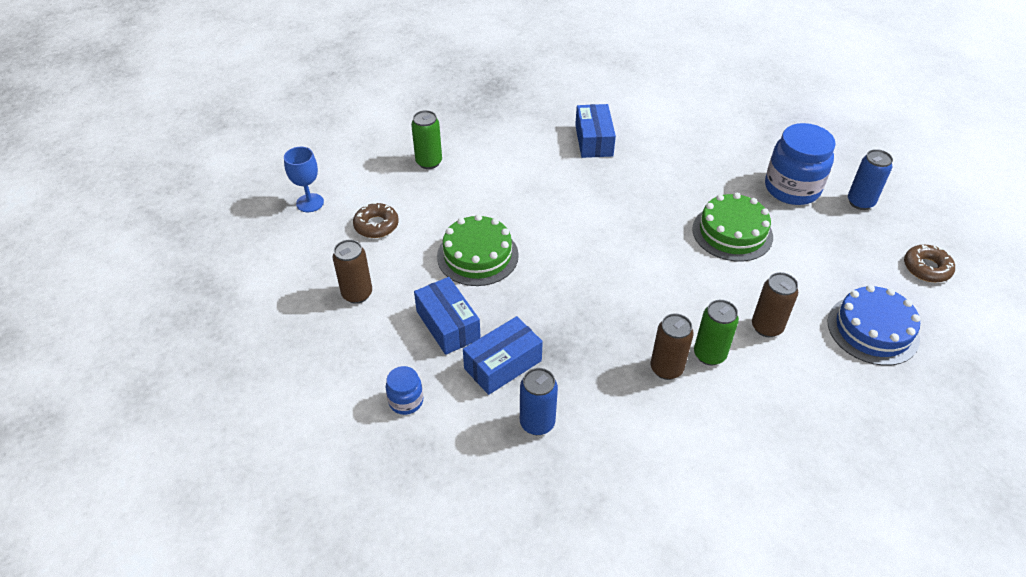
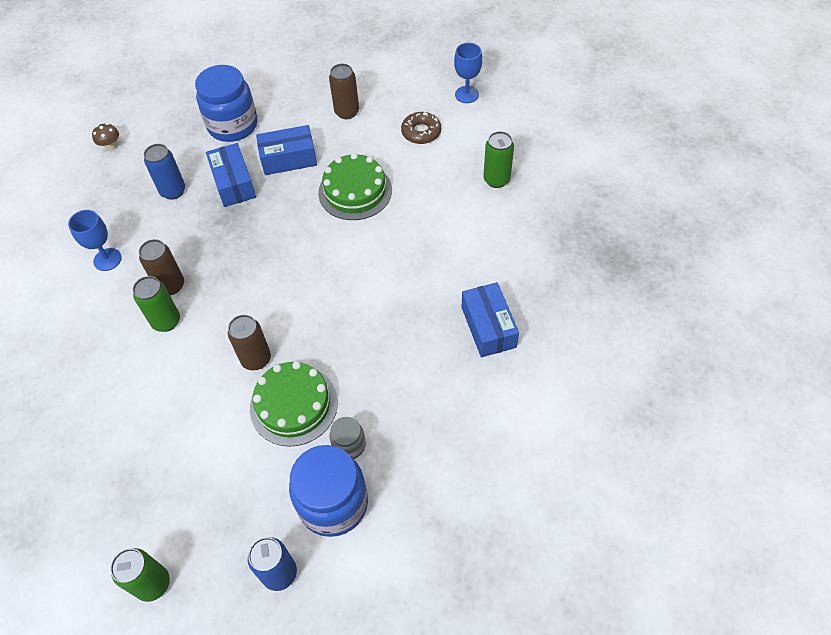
camera: 110 degrees right, 10 degrees up
blue jar [386,366,423,415] -> blue jar [195,65,257,142], size x2.02
blue box [575,104,616,158] -> blue box turned 60 degrees clockwise [462,282,519,357]
brown can [752,272,798,337] -> brown can moved to [228,315,271,370]
blue cake [827,285,920,366] -> none
brown donut [904,245,955,282] -> green can [110,548,170,602]
none -> blue goblet [68,210,122,271]
none -> brown mushroom [92,123,119,151]
none -> grey jar [330,417,366,459]

